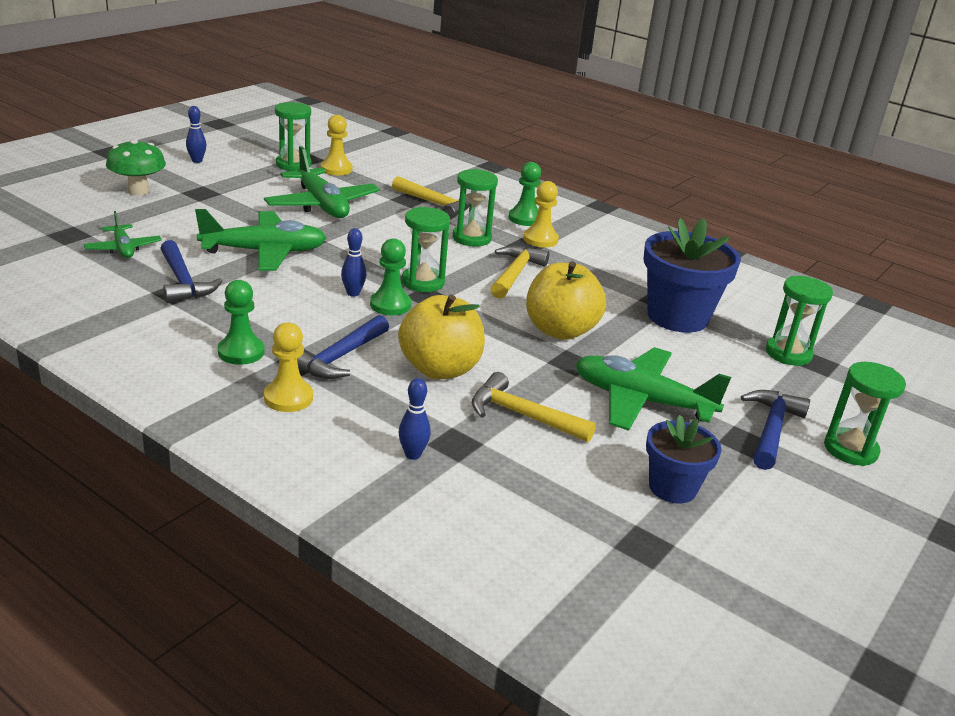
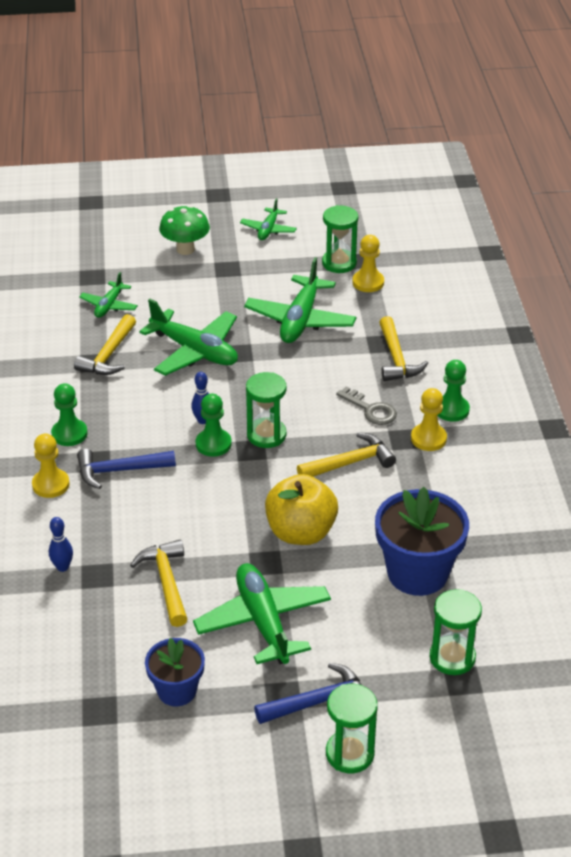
camera: 50 degrees right, 10 degrees up
blue hammer [160,240,222,303] -> yellow hammer [74,314,136,375]
blue bowling pin [186,106,206,163] -> green plane [240,198,297,240]
yellow apple [398,294,485,379] -> none
green hourglass [453,169,498,247] -> grey key [336,387,397,425]

